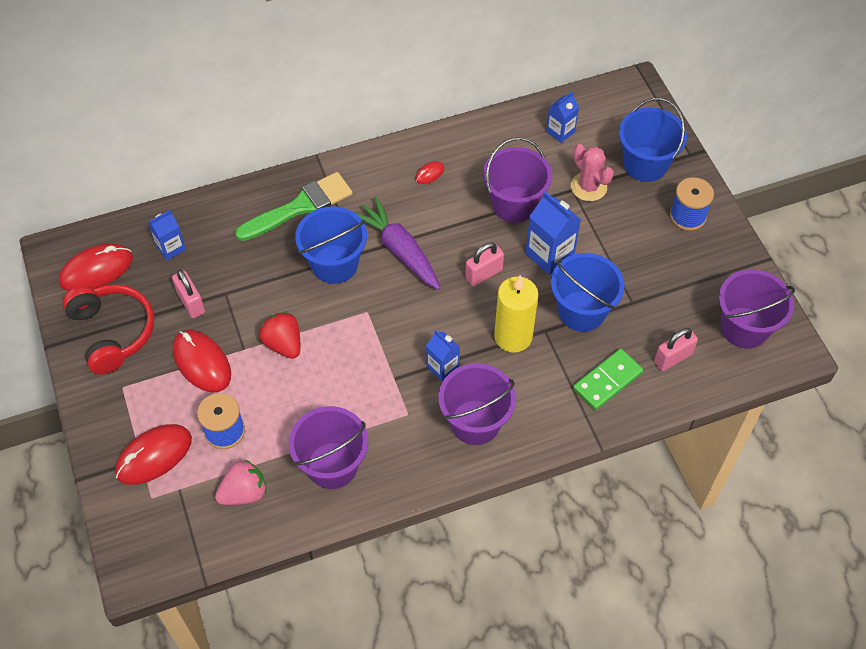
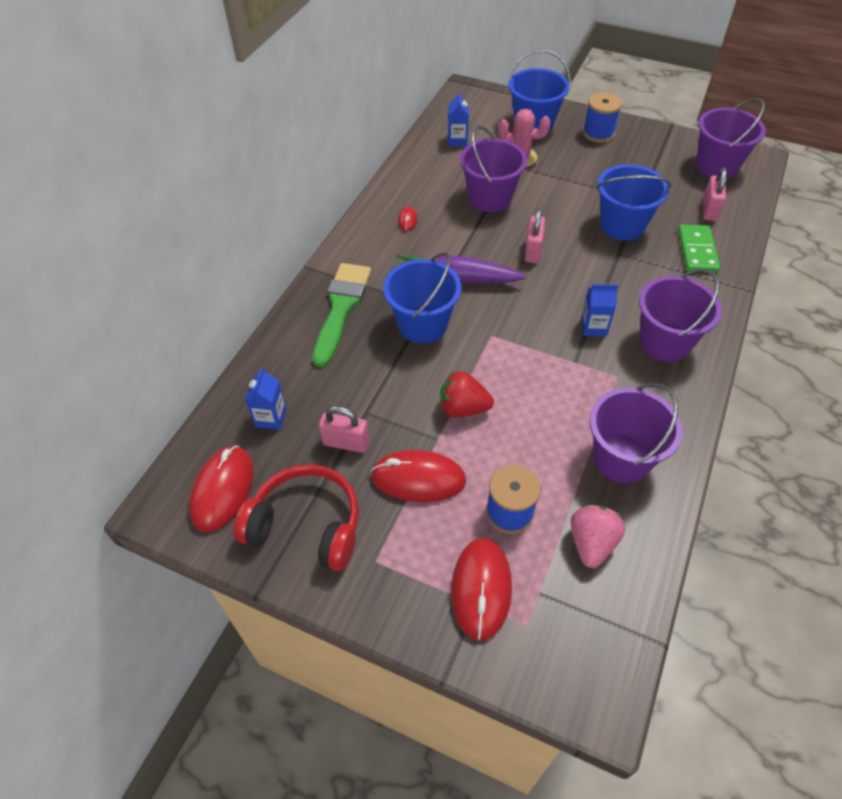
camera: 45 degrees left, 5 degrees down
yellow candle [494,275,538,353] -> none
blue carton [526,191,581,275] -> none

